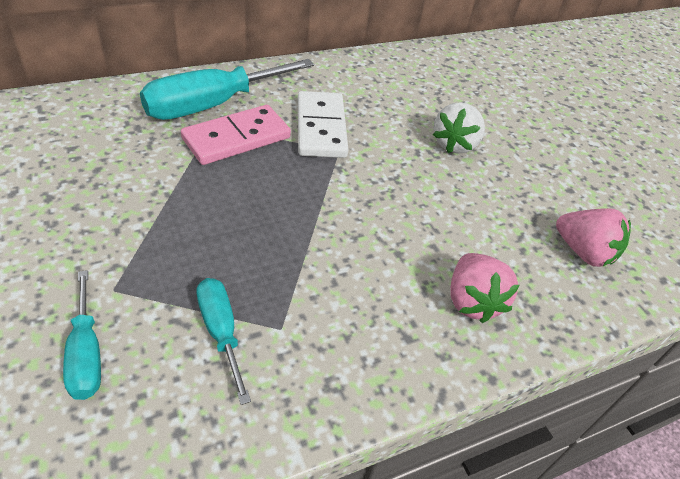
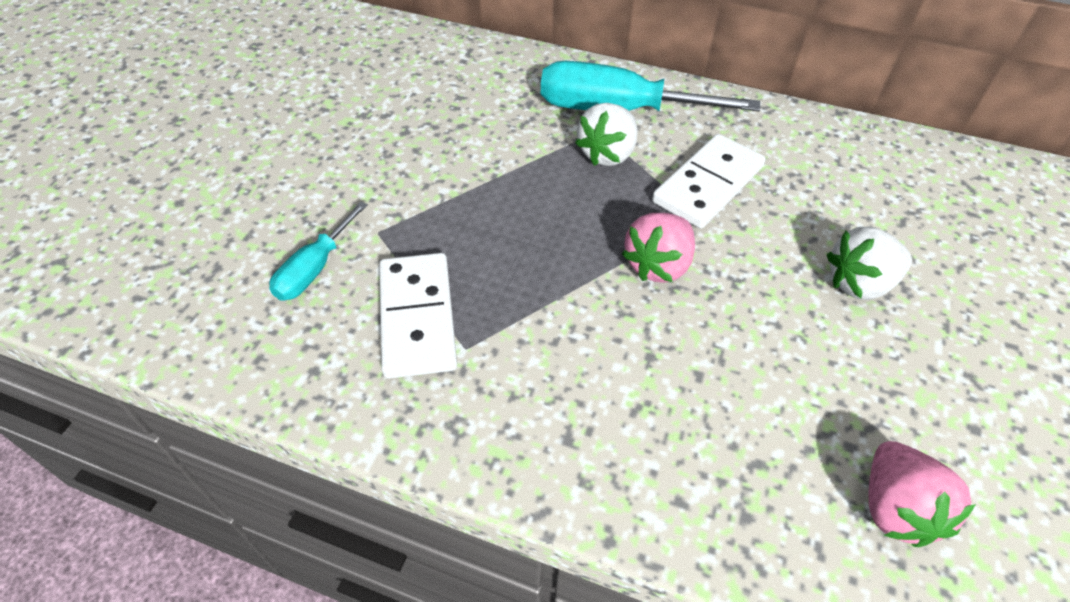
camera: 50 degrees right, 5 degrees up
pink domino [181,105,291,165] -> white strawberry [575,103,638,166]
turquoise screwdriver [196,278,251,405] -> white domino [379,253,457,379]
pink strawberry [450,253,519,323] -> pink strawberry moved to [622,213,695,283]

